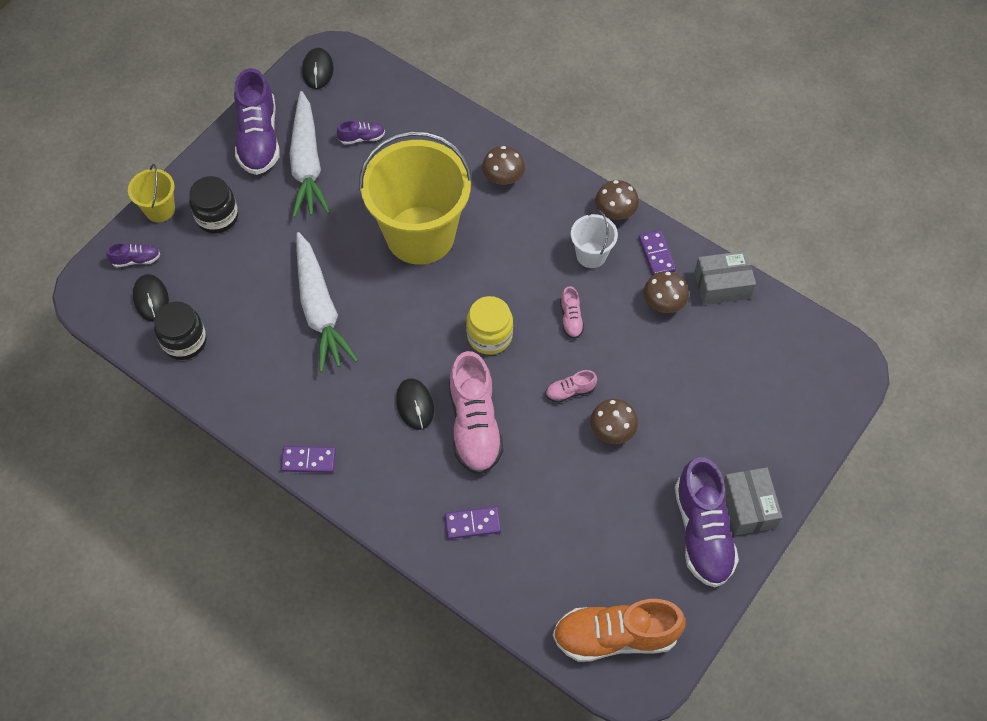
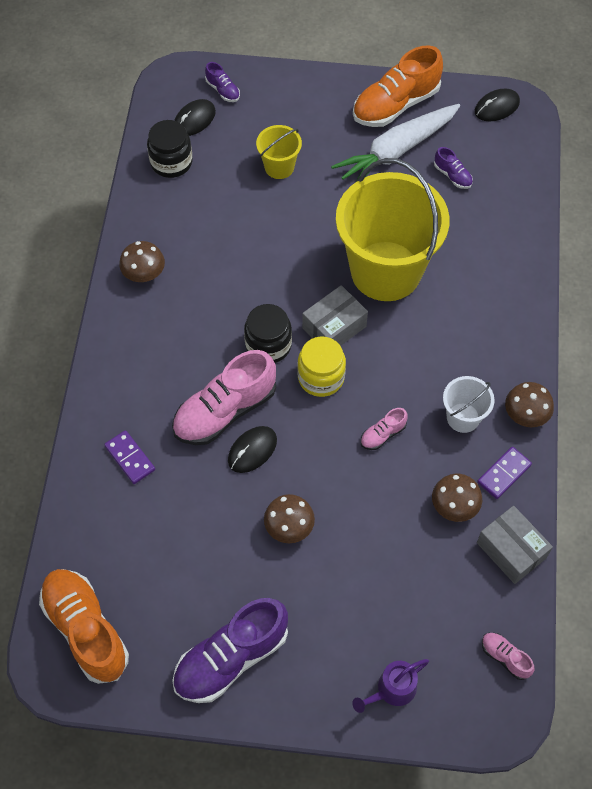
camera: 60 degrees right, 0 degrees up
yellow bucket [128,164,175,222] -> yellow bucket moved to [256,125,302,179]
black jar [189,176,238,234] -> black jar moved to [244,304,292,363]
purple shoe [234,68,280,175] -> orange shoe [353,45,443,127]
purple domino [281,446,336,473] -> none
white carrot [296,232,358,372] -> none
black mouse [396,378,434,430] -> black mouse moved to [228,426,277,473]
brown mushroom [482,146,525,185] -> brown mushroom moved to [119,241,165,282]
pink shoe [545,370,597,403] -> pink shoe moved to [482,633,534,680]
grey box [724,467,782,536] -> grey box moved to [302,285,368,346]
none -> purple watering can [352,659,429,713]

